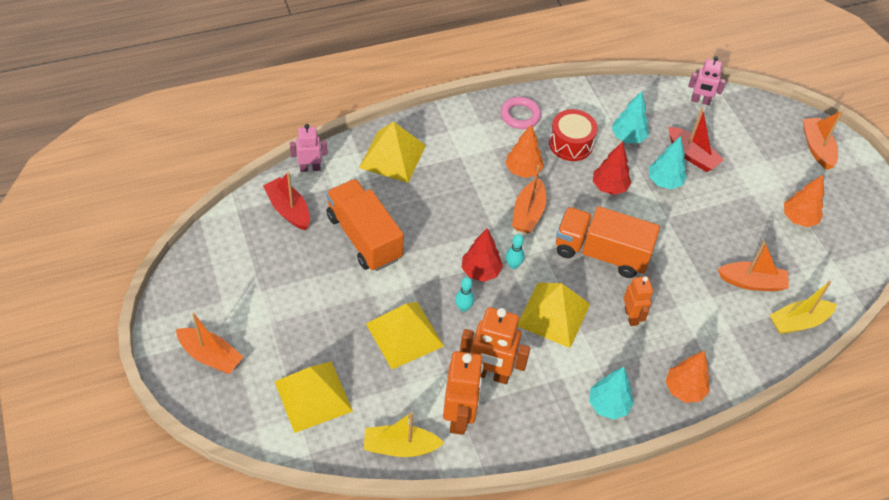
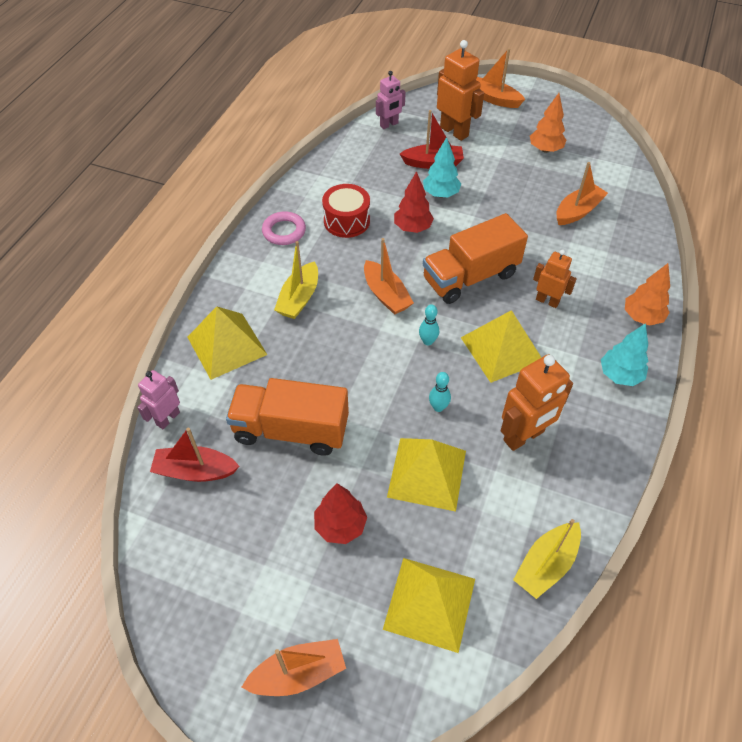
camera: 45 degrees left, 0 degrees up
orange robot [443,351,483,435] -> orange robot moved to [437,40,484,141]
red tree [462,228,503,282] -> red tree moved to [314,483,367,544]
orange tree [505,124,544,178] -> none
turquoise tree [611,91,649,143] -> none
yellow boat [770,281,837,334] -> yellow boat moved to [274,241,318,319]

